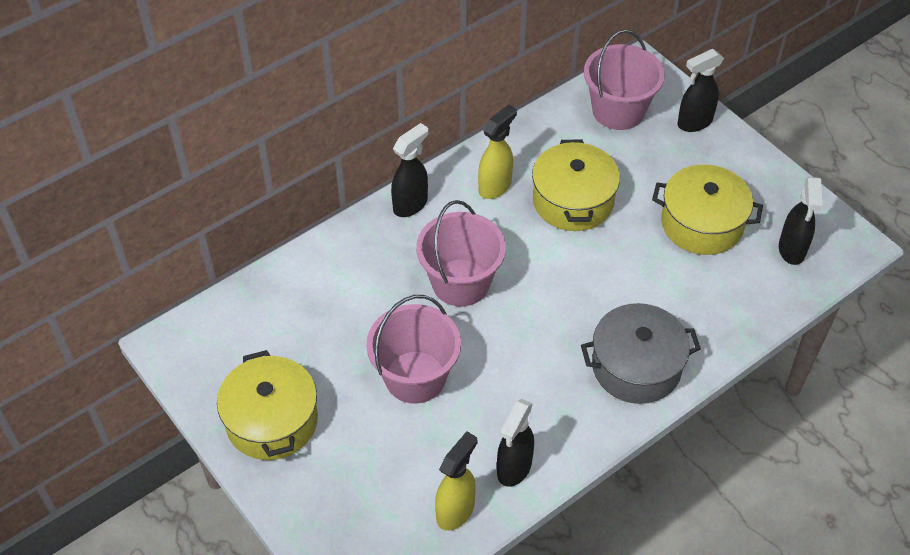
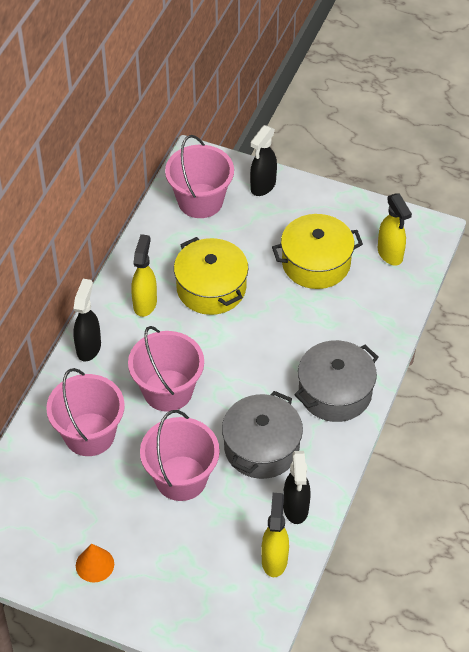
camera: 30 degrees left, 0 degrees up
yellow pot [217,350,318,460] -> orange cone [76,543,114,582]
black spray bottle [779,177,822,265] -> yellow spray bottle [378,193,412,266]
none -> pink bucket [46,368,125,456]
none -> grey pot [222,391,303,479]

